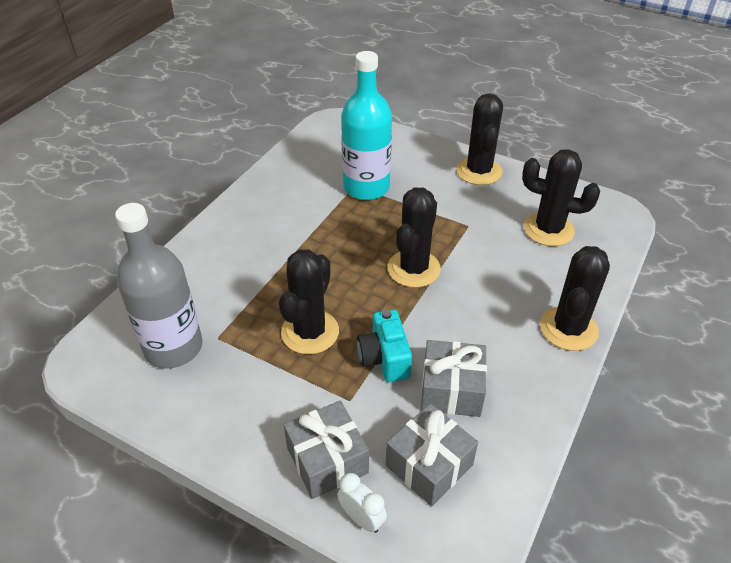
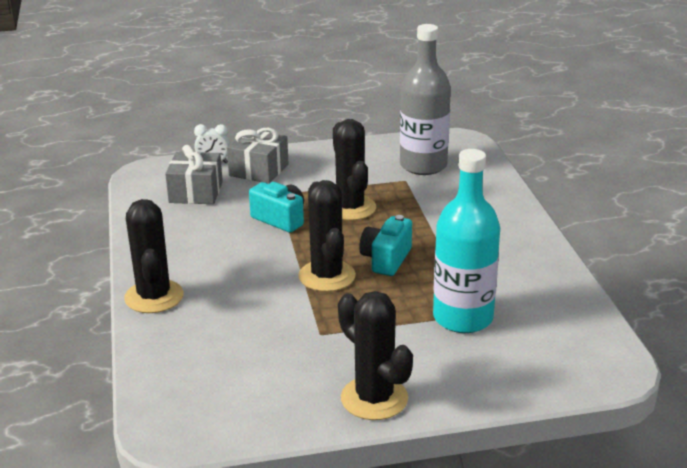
camera: 140 degrees right, 15 degrees down
grey gift [421,340,487,417] -> none
black cactus [522,149,600,246] -> none
none -> turquoise camera [359,215,412,276]

